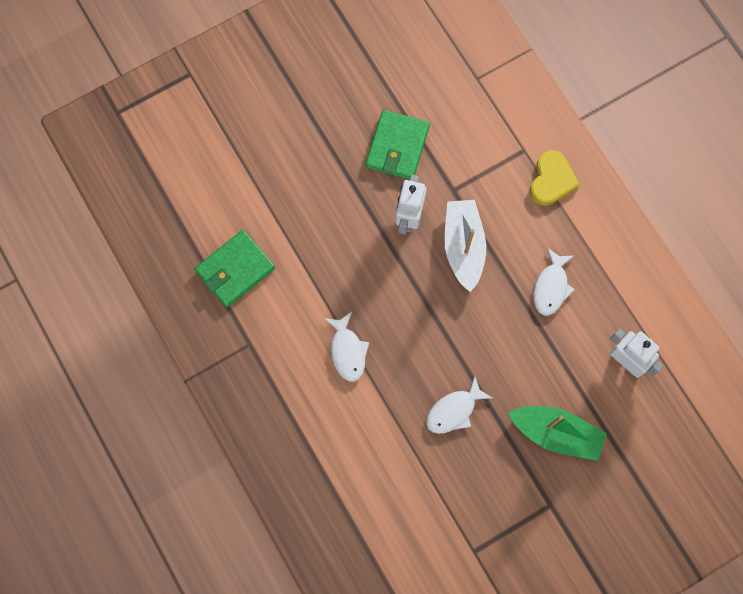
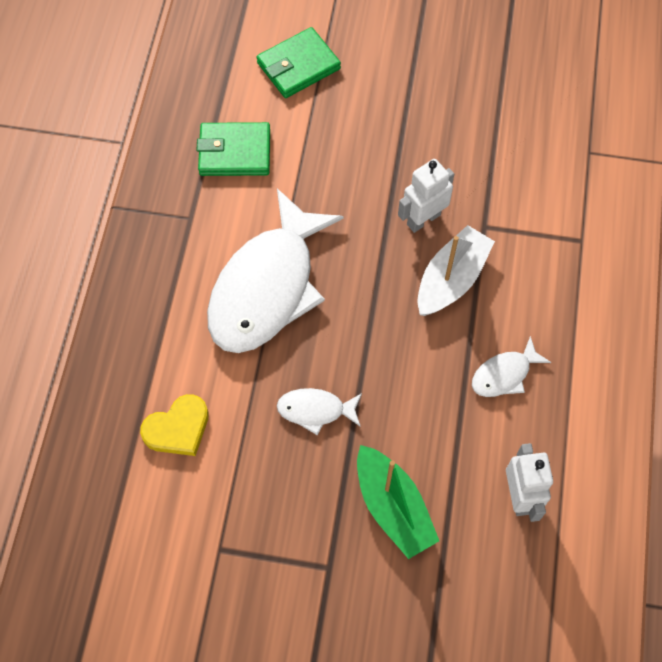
camera: 40 degrees right, 10 degrees down
white fish [324,312,369,382] -> white fish [207,188,343,353], size x2.29
green wallet [366,110,430,180] -> green wallet moved to [256,27,341,98]
yellow heart [530,150,580,206] -> yellow heart moved to [140,394,209,456]

